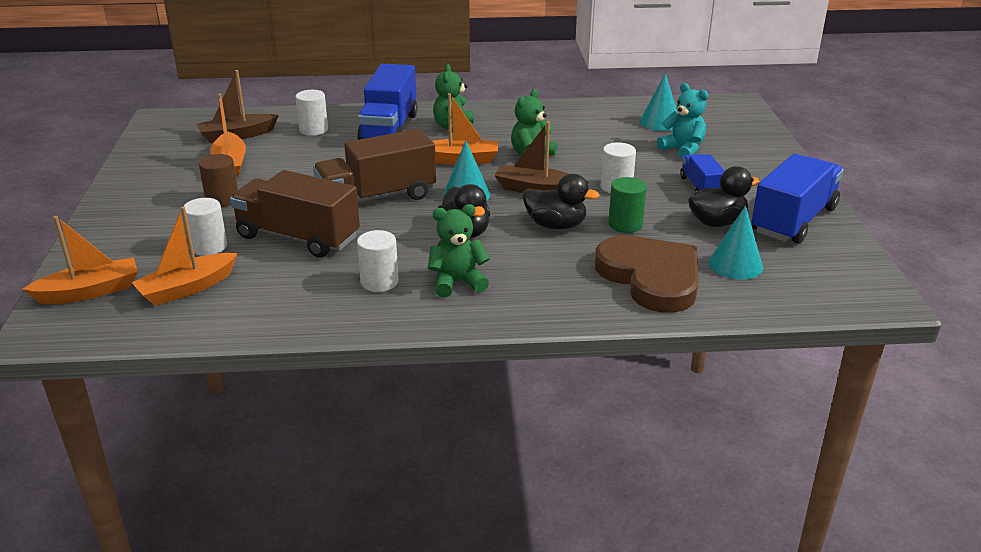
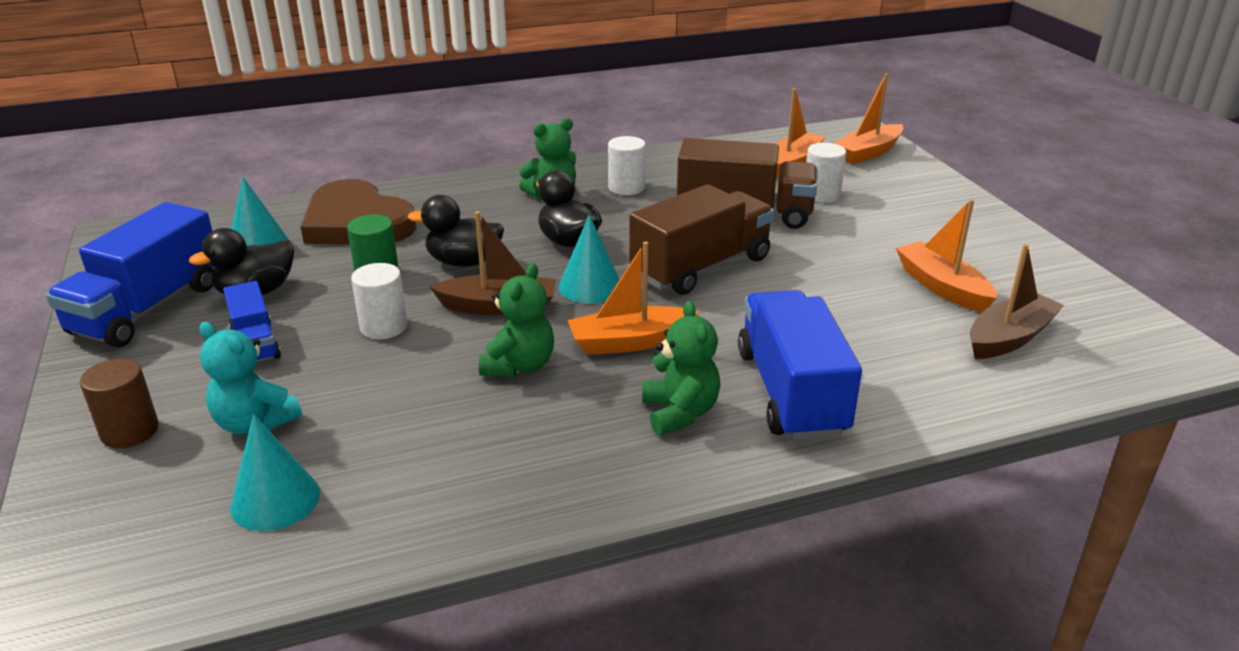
camera: 165 degrees right, 0 degrees up
brown cylinder [199,154,238,207] -> brown cylinder moved to [80,358,159,448]
white cylinder [295,90,328,136] -> none

